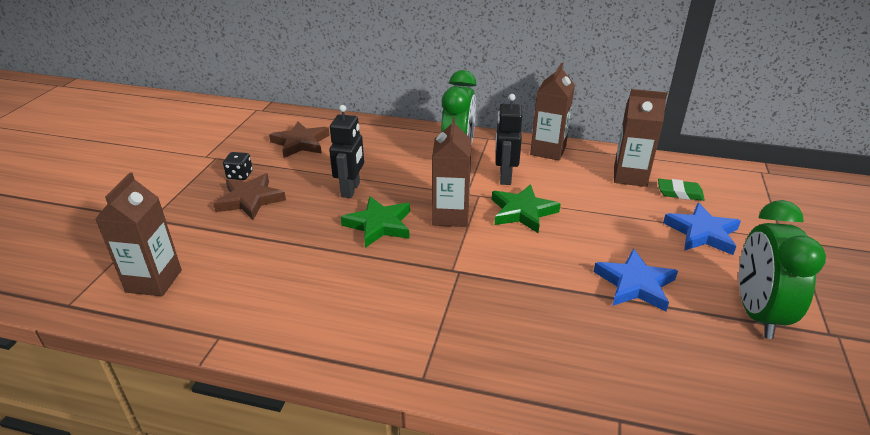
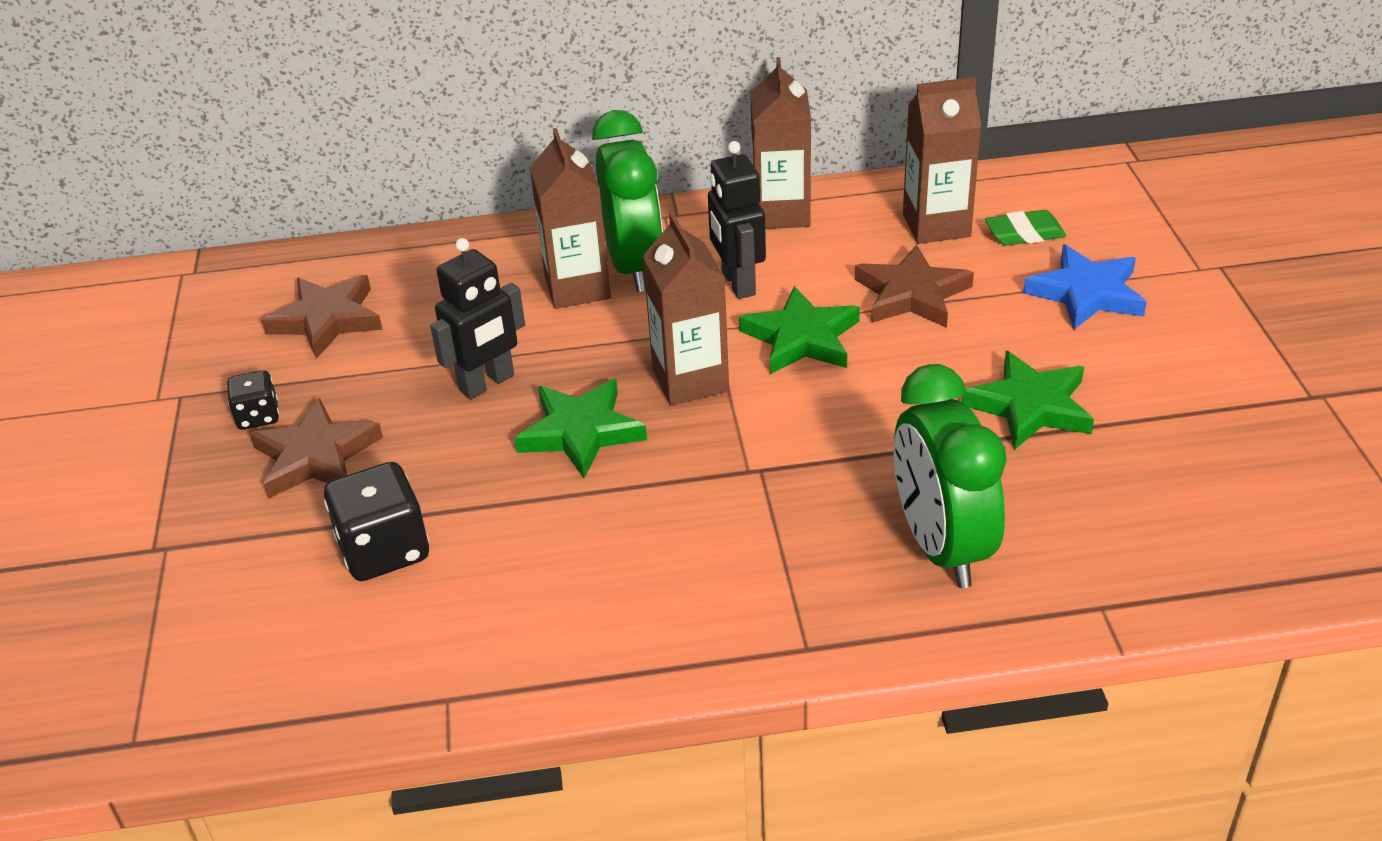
camera: 20 degrees left, 5 degrees up
brown carton [96,172,182,296] -> brown carton moved to [530,128,611,309]
black robot [329,105,364,198] -> black robot turned 60 degrees clockwise [430,238,525,399]
blue star [594,249,678,311] -> green star [962,351,1094,450]
green clock [739,200,826,339] -> green clock moved to [894,364,1007,588]
none -> black dice [324,462,429,581]
none -> brown star [855,244,974,328]

